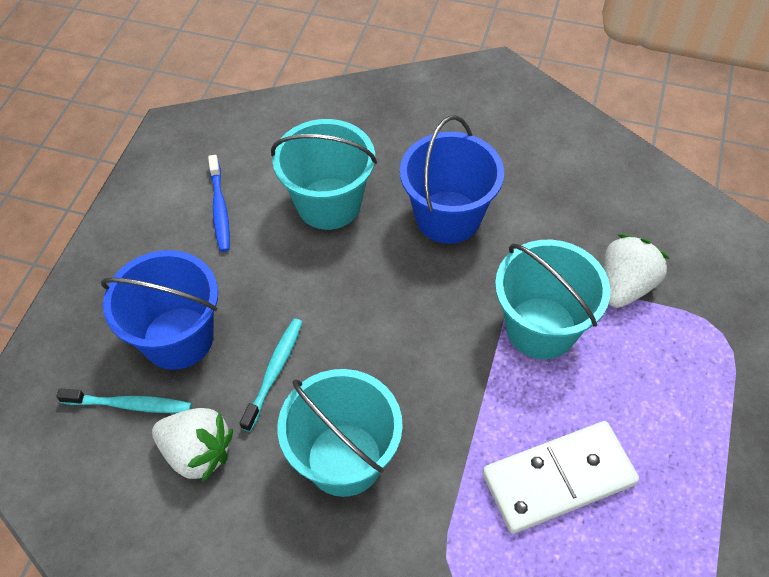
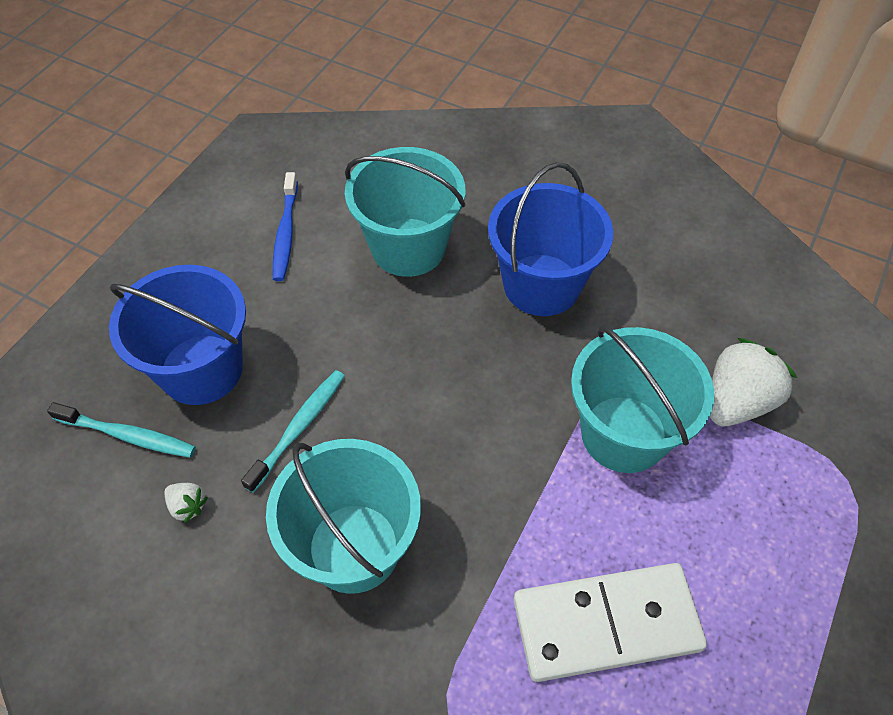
camera: 10 degrees right, 0 degrees up
white strawberry [152,408,233,482] -> white strawberry [164,483,208,523], size x0.47

